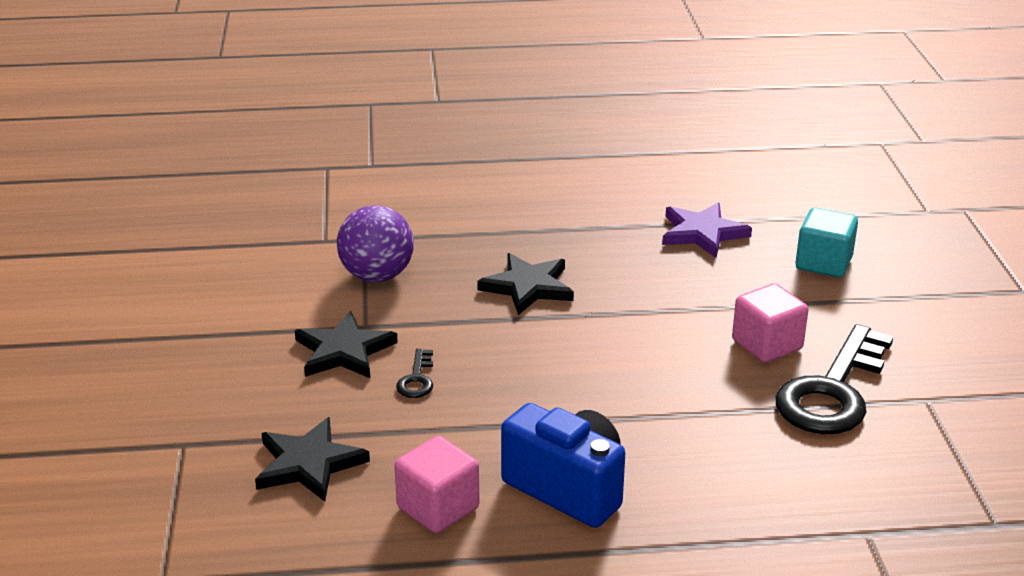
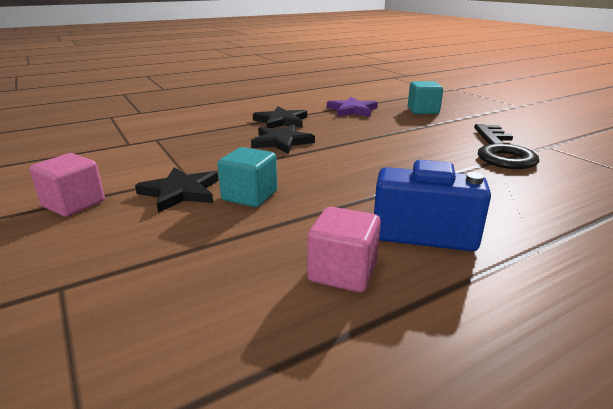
camera: 25 degrees left, 5 degrees down
black star [255,417,370,502] -> black star moved to [253,106,307,128]
purple ball [337,205,414,282] -> none
black key [396,349,433,398] -> turquoise cube [217,147,277,207]
pink cube [732,283,808,363] -> pink cube moved to [29,153,105,217]

